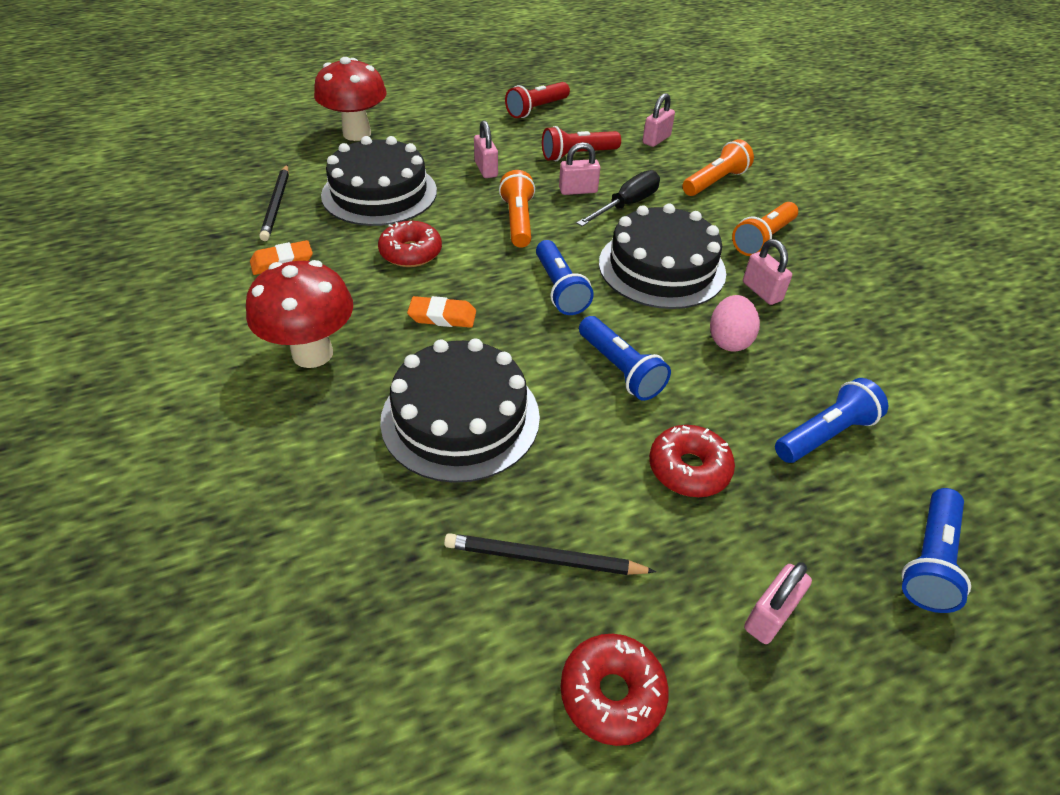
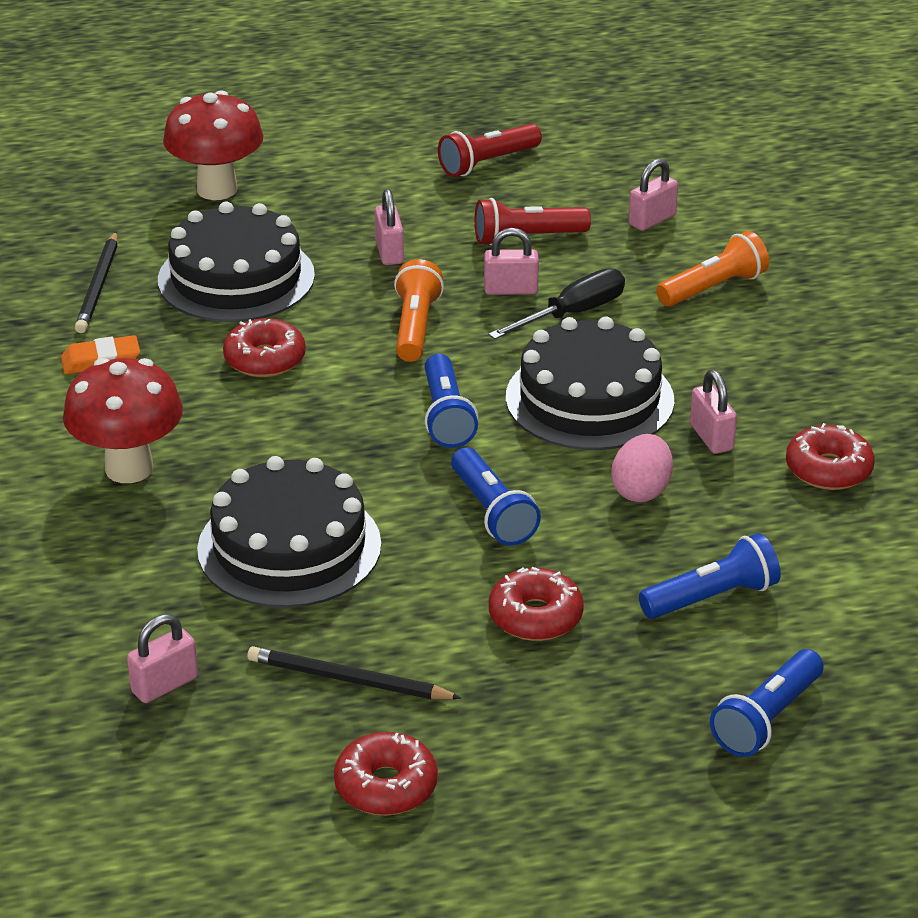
camera: 10 degrees right, 10 degrees down
orange eraser [407,296,476,328] -> none
orange flashlight [732,202,798,256] -> none
pink padlock [744,562,812,644] -> pink padlock moved to [127,614,198,703]
none -> red donut [786,423,875,490]

